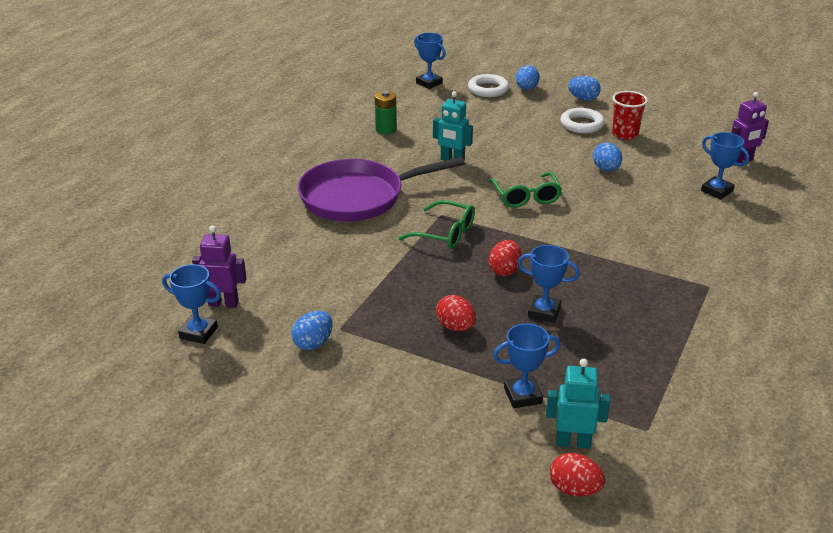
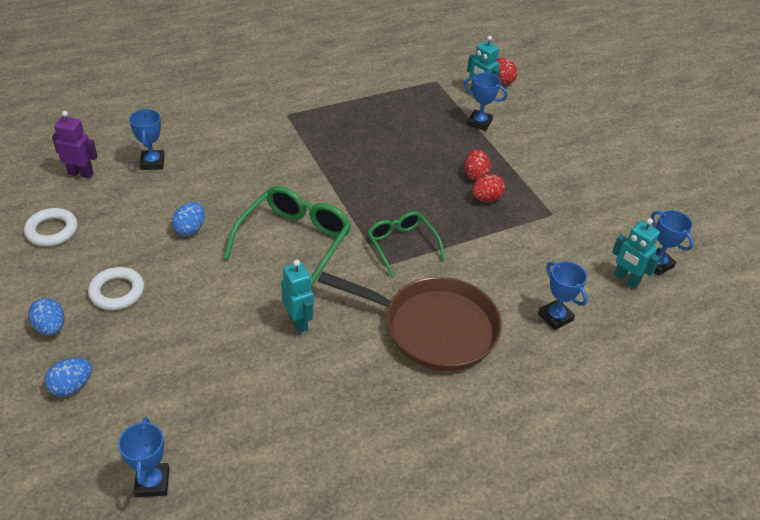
camera: 145 degrees left, 10 degrees up
purple robot [192,226,246,308] -> turquoise robot [612,218,660,288]
blue egg [291,311,333,350] -> none
purple pan [298,157,465,221] -> brown pan [318,271,502,371]
green battery [375,91,397,135] -> none
white ring [468,74,509,97] -> white ring moved to [24,208,78,246]
green glasses [489,172,562,208] -> green glasses [224,186,351,287], size x1.58
red egg [489,240,522,276] -> red egg moved to [472,174,505,202]
blue trophy [518,245,580,323] -> blue trophy moved to [538,261,588,330]
red cup [612,91,648,140] -> none

